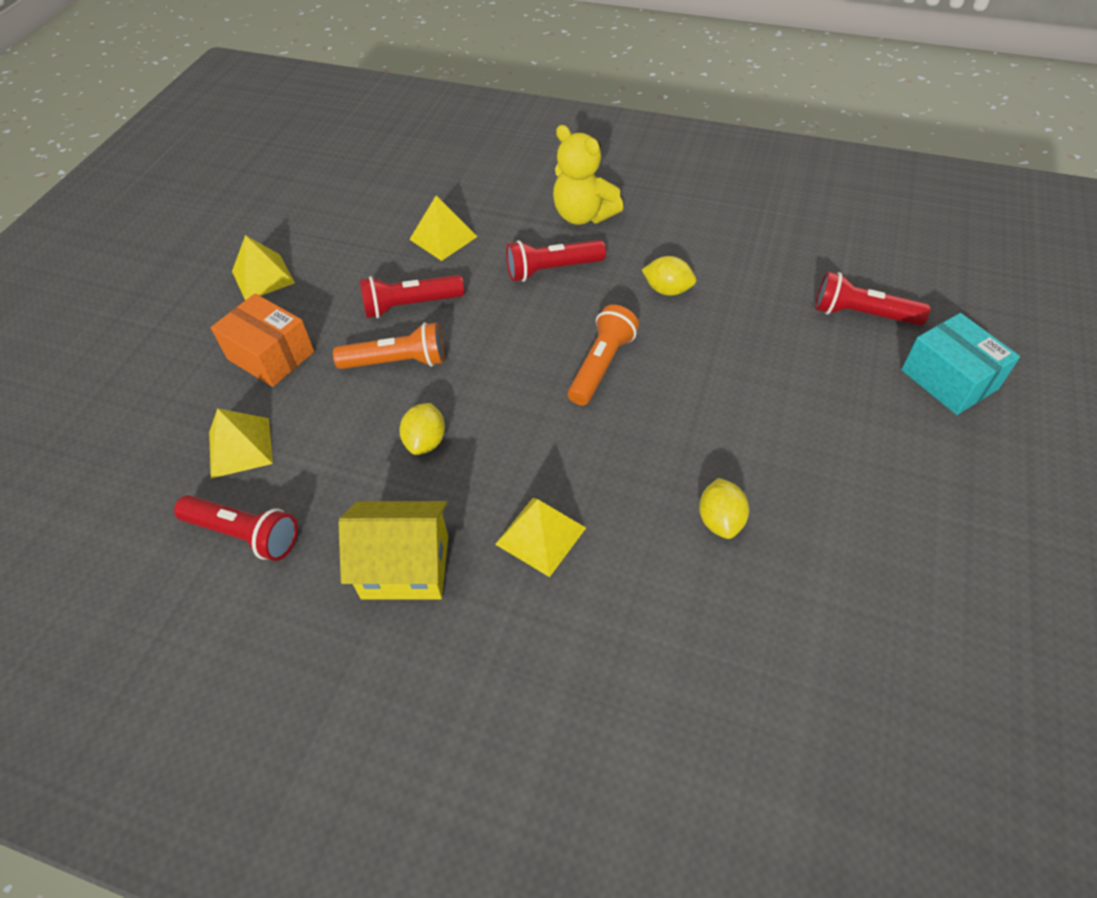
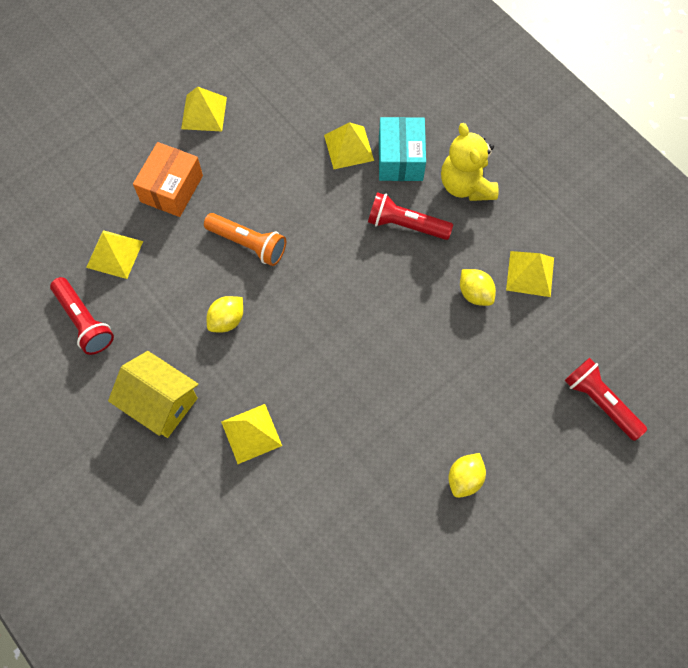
camera: 30 degrees right, 15 degrees up
orange box [211,293,314,387] -> orange box turned 45 degrees clockwise [133,142,203,217]
red flashlight [360,275,464,318] -> none
orange flashlight [568,305,639,406] -> none
yellow lemon [699,478,749,539] -> yellow lemon moved to [448,453,486,498]
turquoise box [901,313,1020,415] -> turquoise box moved to [379,117,426,181]
none -> yellow pyramid [506,251,554,297]

